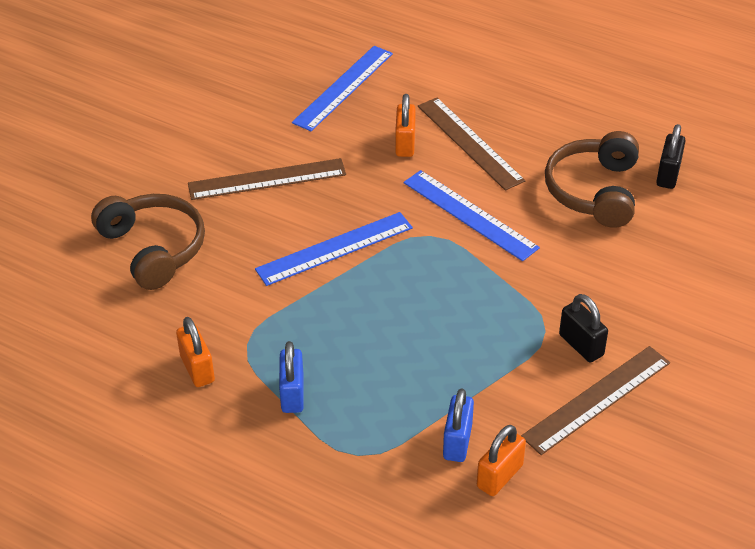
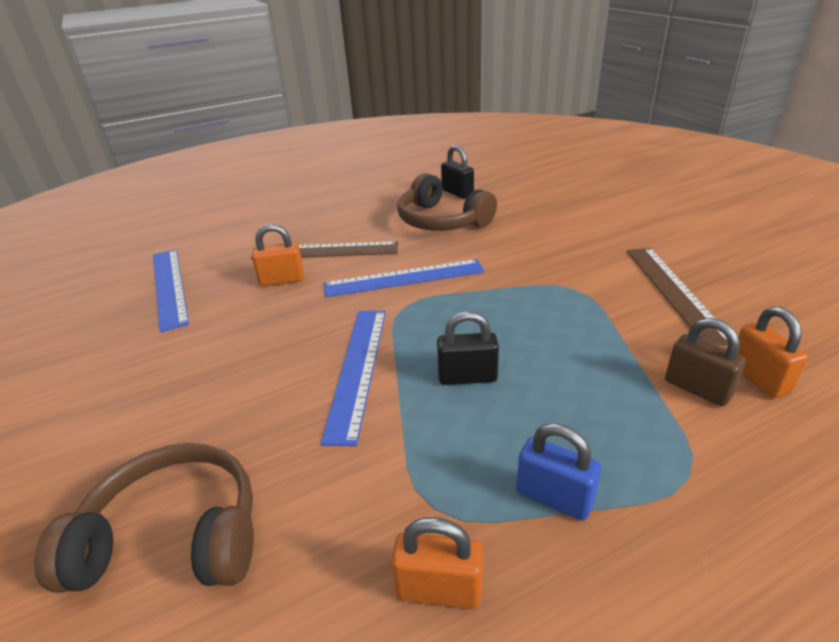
camera: 55 degrees left, 10 degrees down
brown ruler [188,158,346,200] -> none
orange padlock [395,94,416,157] -> orange padlock turned 45 degrees counterclockwise [252,224,304,286]
blue padlock [443,388,474,462] -> brown padlock [665,318,746,406]
black padlock [559,294,608,362] -> black padlock moved to [437,311,499,385]

